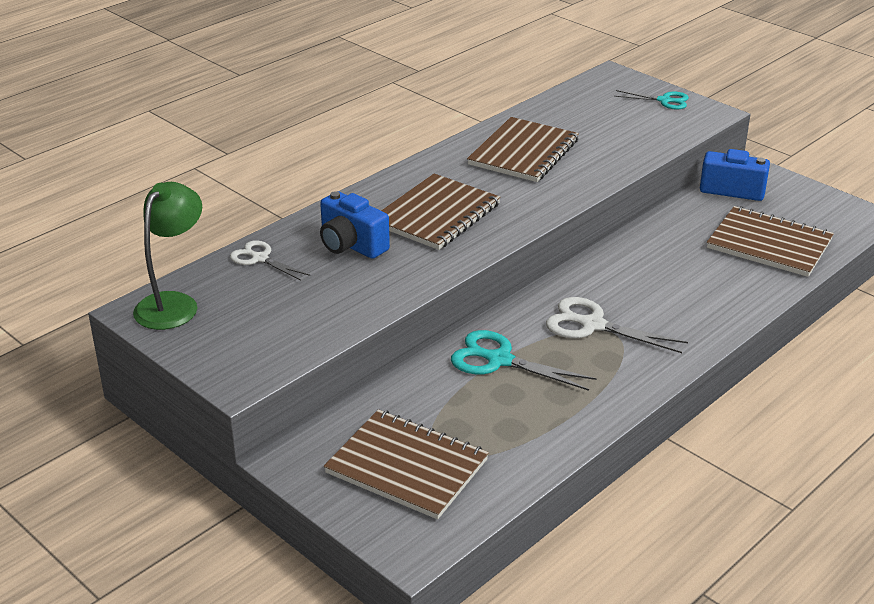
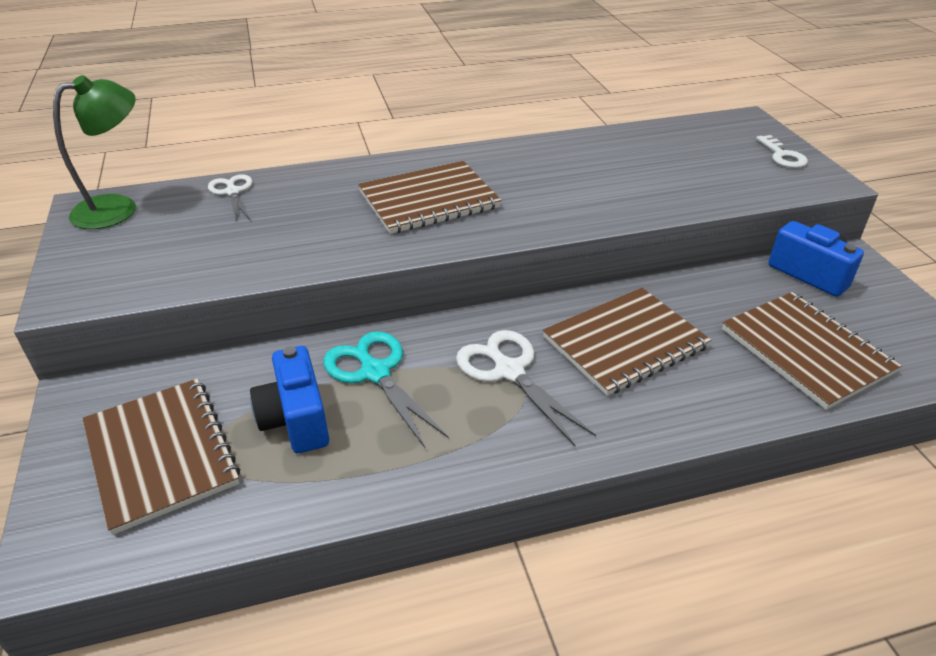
camera: 30 degrees right, 5 degrees up
blue camera [320,191,390,259] -> blue camera moved to [250,346,329,453]
brown notebook [467,117,579,182] -> brown notebook moved to [543,288,711,396]
turquoise scissors [615,90,689,110] -> white key [756,135,808,168]

